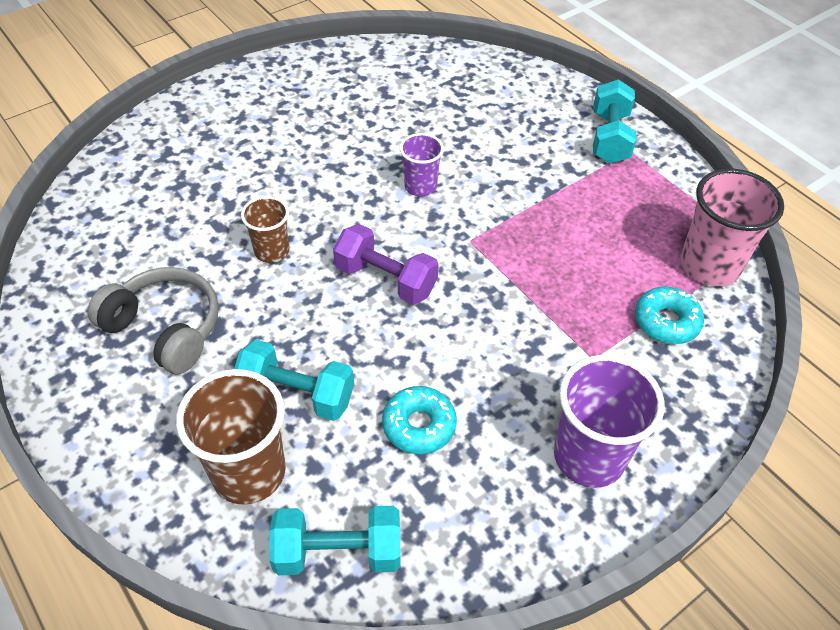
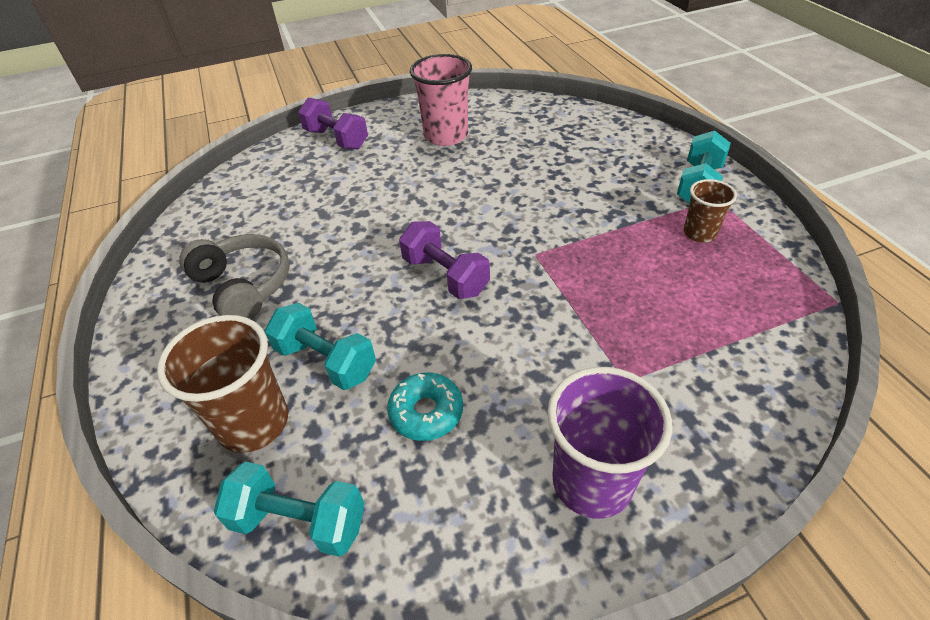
camera: 20 degrees right, 5 degrees down
brown cup [241,196,289,263] -> brown cup moved to [684,179,737,242]
purple cup [400,133,444,196] -> none
turquoise donut [635,287,704,344] -> none
pink cup [680,169,784,286] -> pink cup moved to [410,54,472,146]
none -> purple dumbbell [298,98,368,149]

